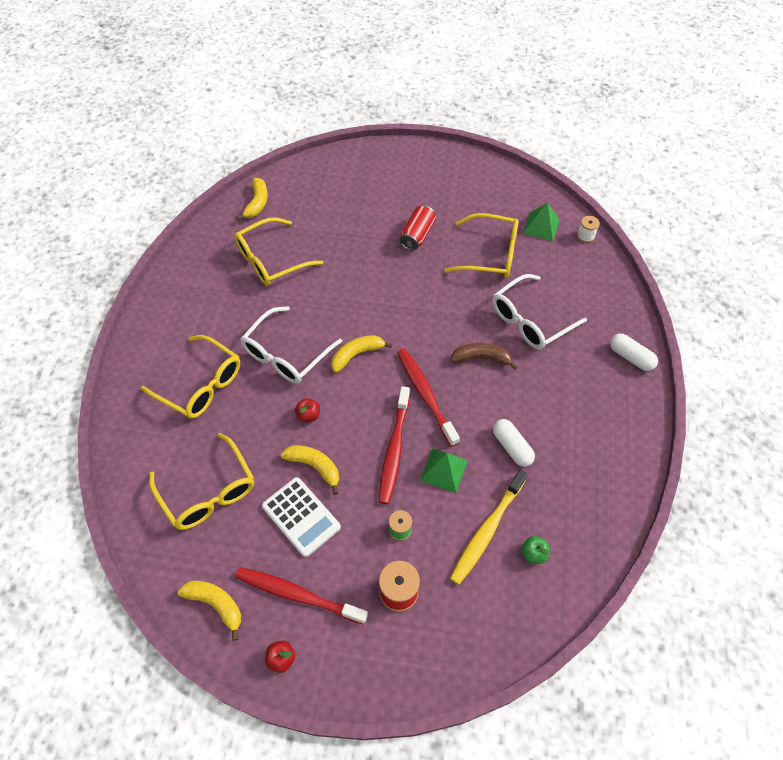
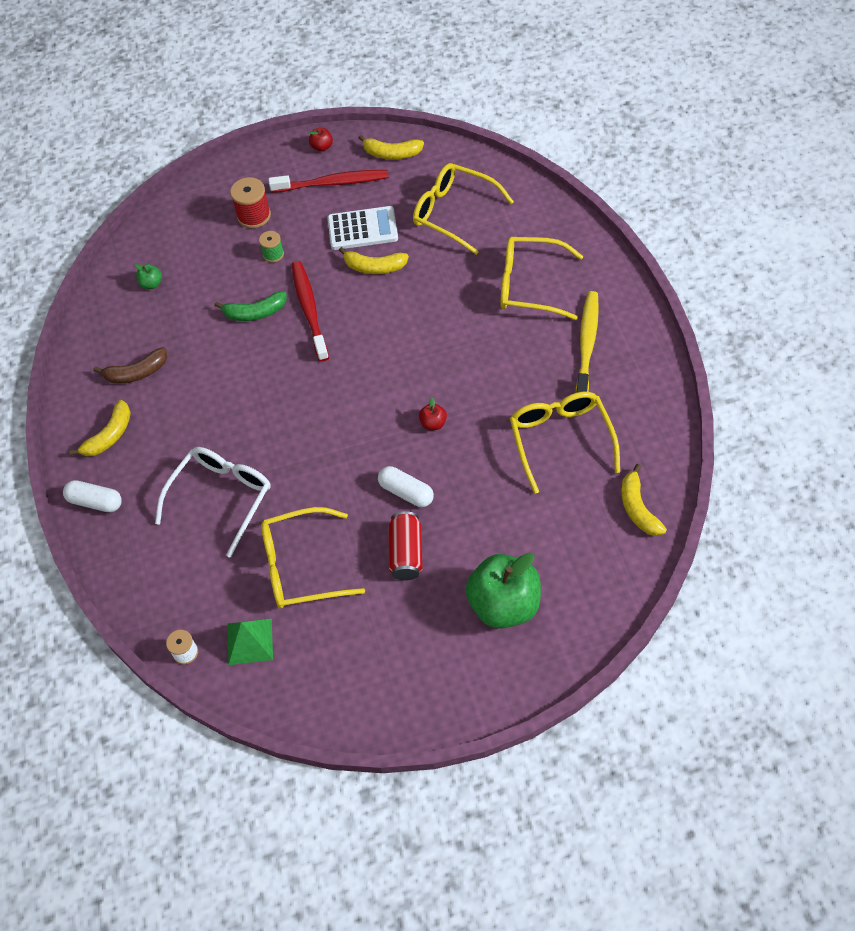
camera: 160 degrees right, 0 degrees up
yellow glasses [234,217,323,286] -> yellow glasses turned 45 degrees counterclockwise [510,392,620,494]
white glasses [241,306,342,384] -> none
white calculator [262,477,341,557] -> white calculator turned 150 degrees clockwise [328,206,398,250]
red apple [295,398,320,422] -> red apple moved to [419,397,447,430]
yellow banana [331,335,393,373] -> yellow banana moved to [69,400,131,456]
red toothbrush [397,348,460,447] -> none
green pyramid [420,448,468,493] -> green banana [214,291,287,321]
yellow toothbrush [450,470,527,585] -> yellow toothbrush moved to [576,291,599,393]
brown banana [451,343,518,370] -> brown banana moved to [94,347,167,384]
white capsule [493,419,535,467] -> white capsule moved to [378,466,434,507]
none -> green apple [465,553,541,629]

